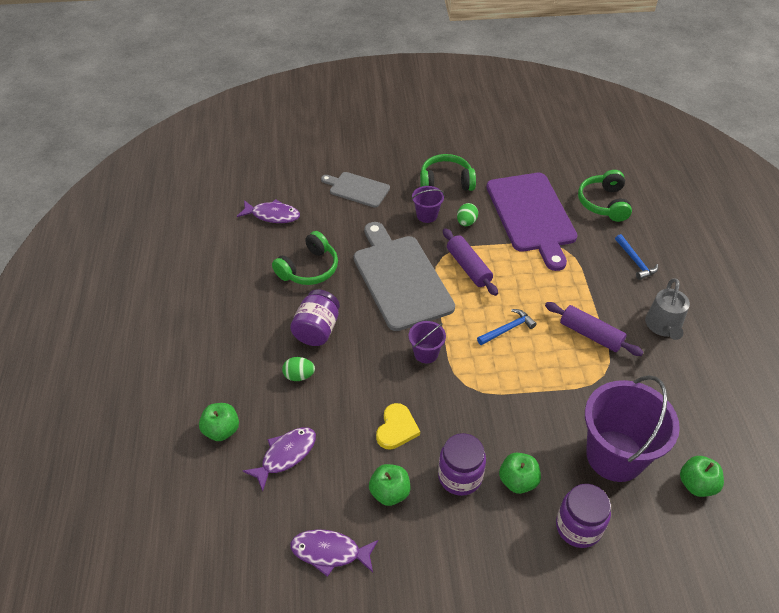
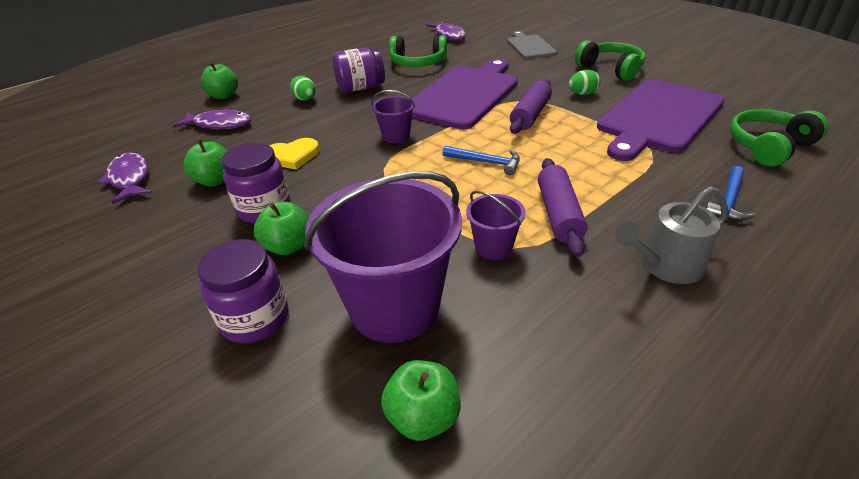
camera: 55 degrees right, 10 degrees down
grey cutting board [354,222,455,331] -> purple cutting board [412,59,518,129]
purple bucket [412,186,444,223] -> purple bucket moved to [466,191,526,260]

